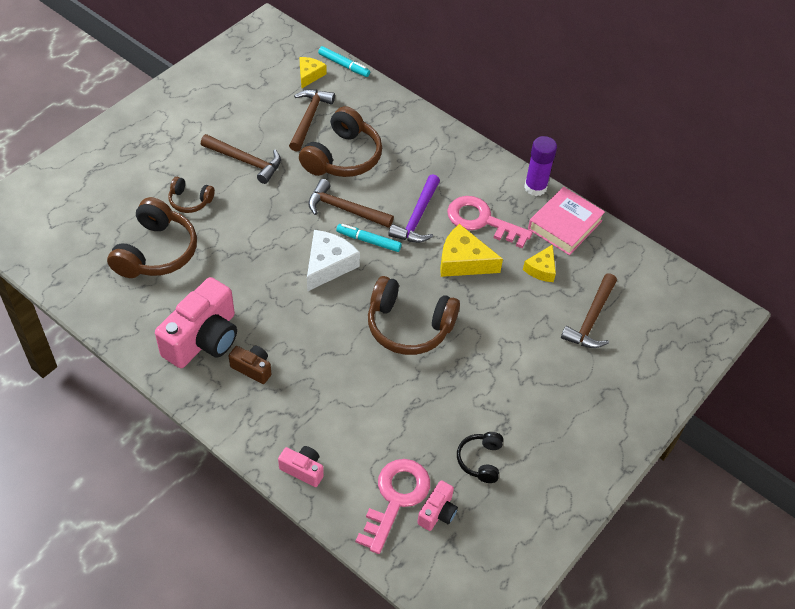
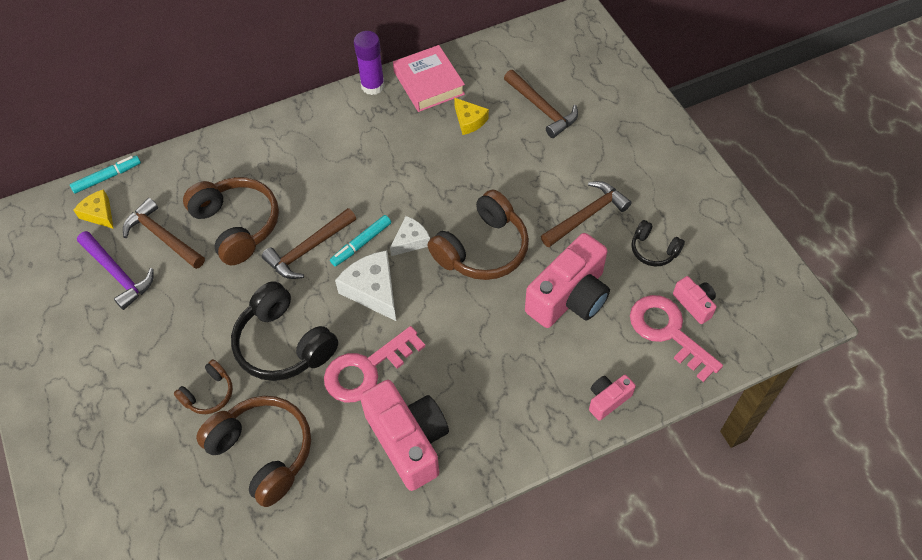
camera: 60 degrees left, 5 degrees up
brown hammer [201,134,281,184] -> brown hammer moved to [541,181,631,247]
brown camera [229,346,271,384] -> none
purple hammer [388,174,440,243] -> purple hammer moved to [77,231,154,310]
yellow cheese [440,224,503,277] -> none
pink key [447,196,533,248] -> pink key moved to [324,326,425,402]
none -> black headphones [231,281,338,381]
none -> white cheese [390,216,430,256]
none -> pink camera [525,233,610,328]

